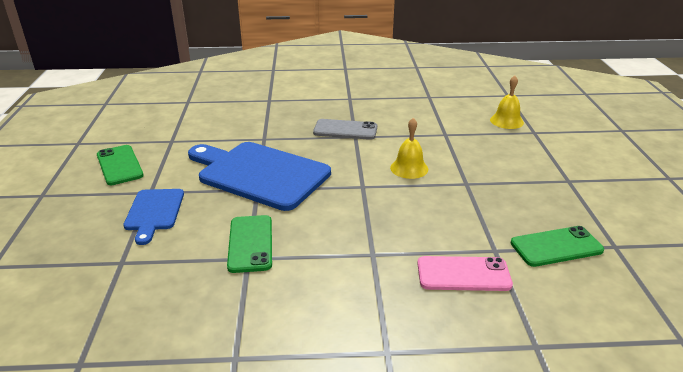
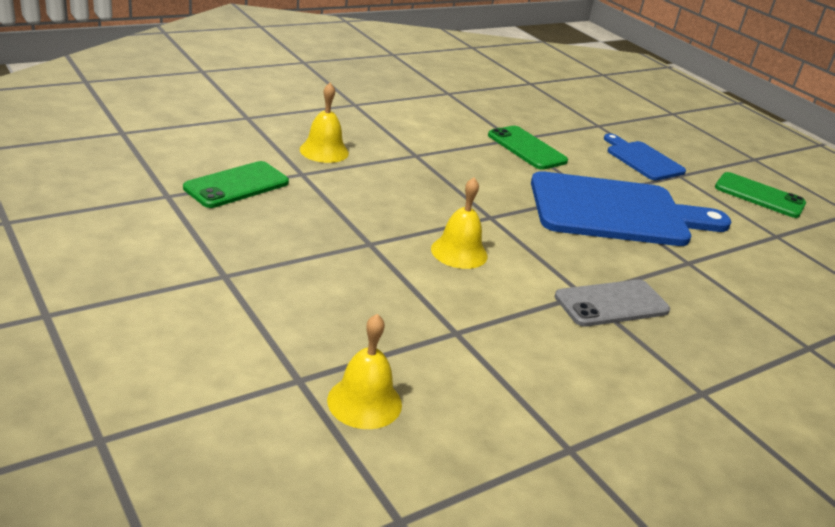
camera: 145 degrees right, 0 degrees up
pink phone [417,256,513,291] -> yellow bell [300,83,349,163]

